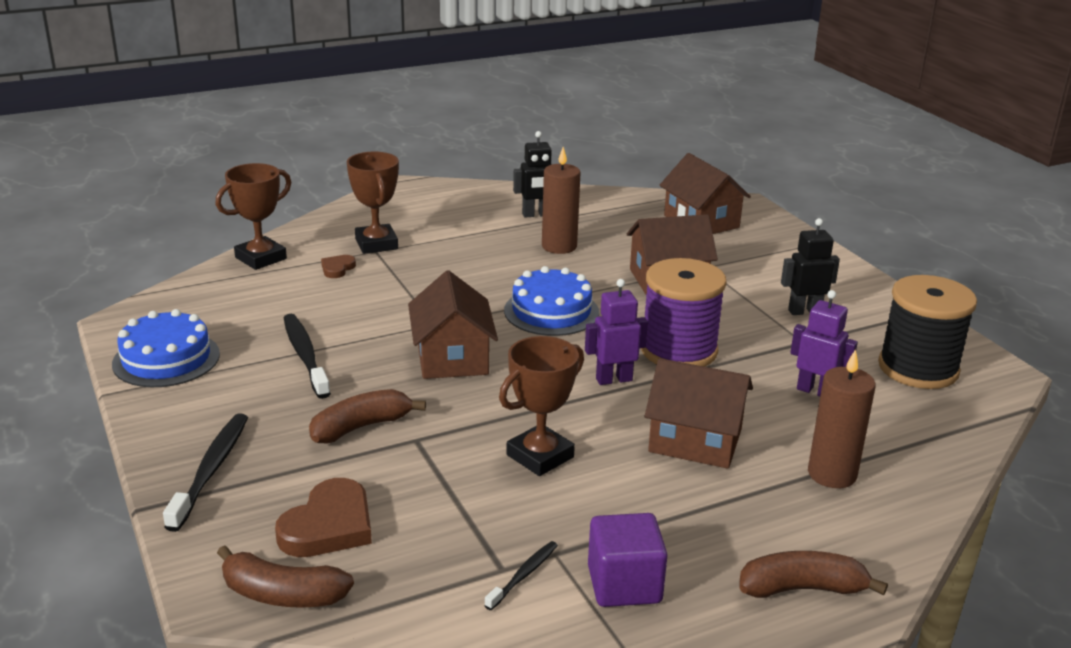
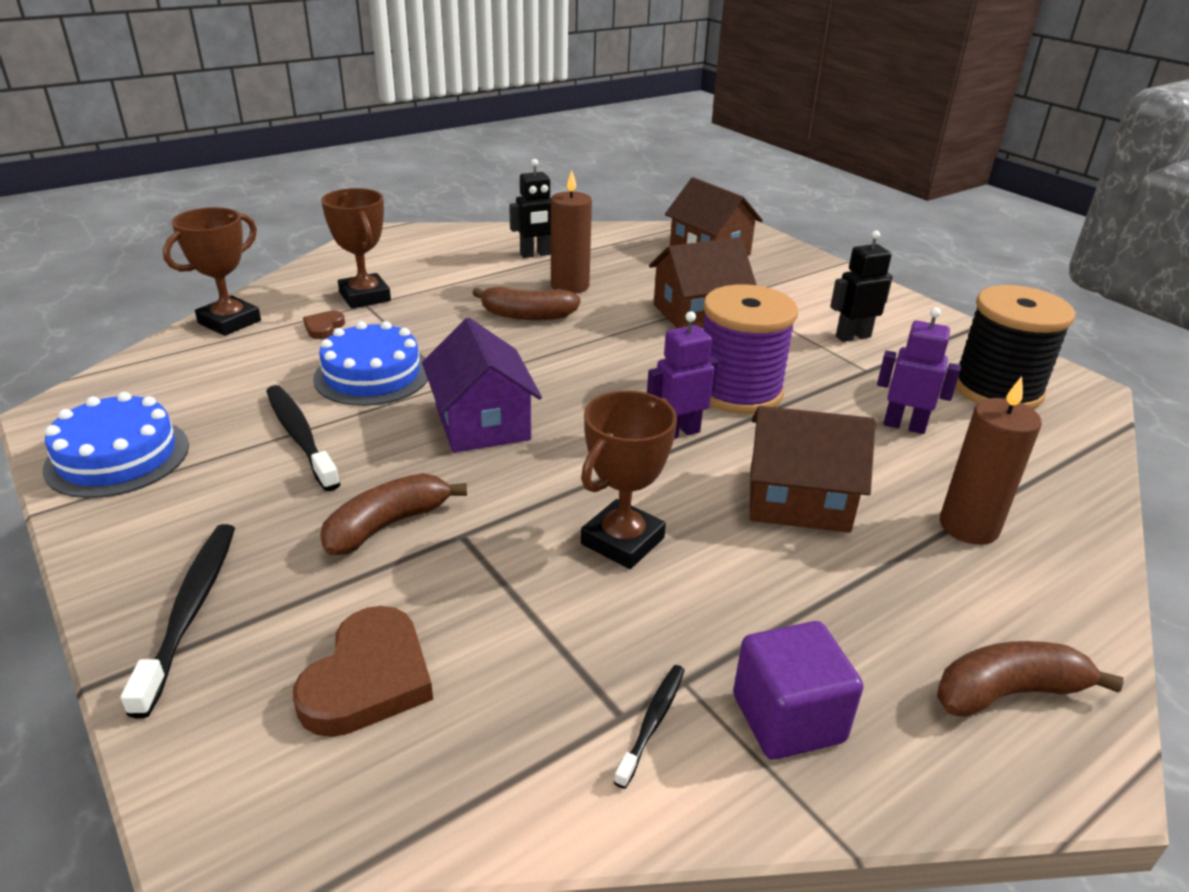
camera: 10 degrees left, 5 degrees up
brown banana [217,545,354,608] -> brown banana moved to [472,286,580,320]
brown house [408,270,498,379] -> purple house [422,318,542,453]
blue cake [504,266,599,336] -> blue cake moved to [313,321,428,406]

